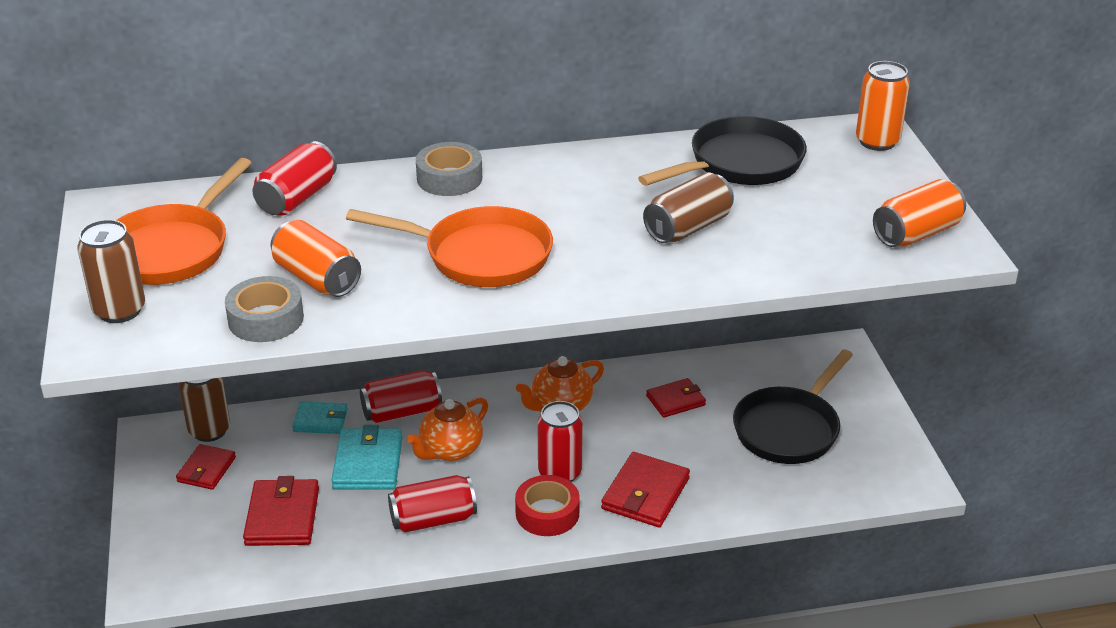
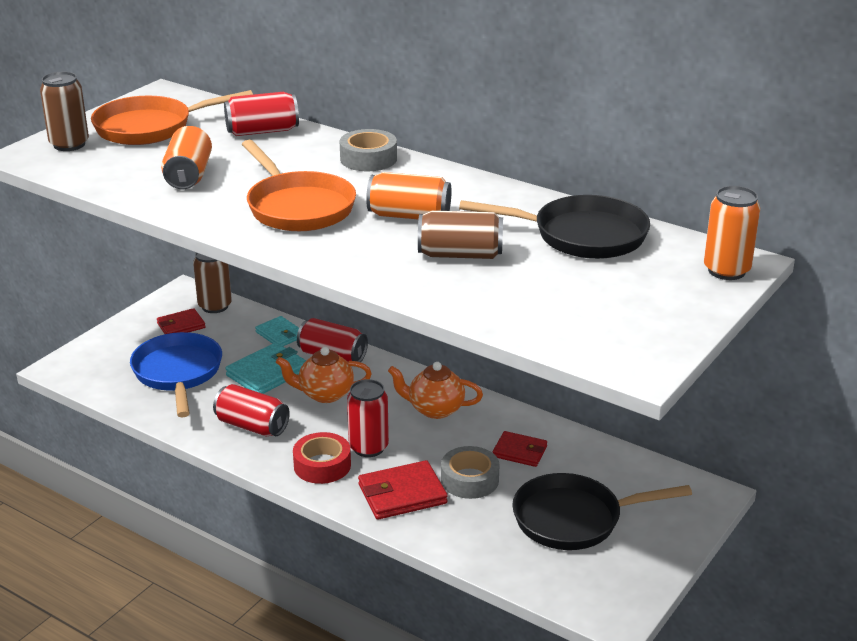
camera: 45 degrees right, 5 degrees down
grey tape [225,276,304,342] -> grey tape moved to [441,446,500,499]
red wallet [243,476,319,546] -> blue pan [130,332,222,417]
orange can [873,179,966,247] -> orange can moved to [366,172,451,220]

